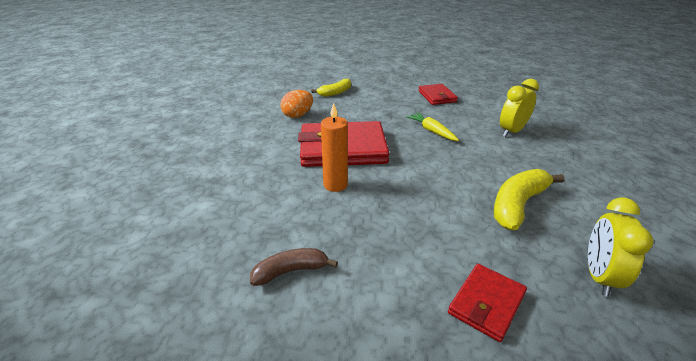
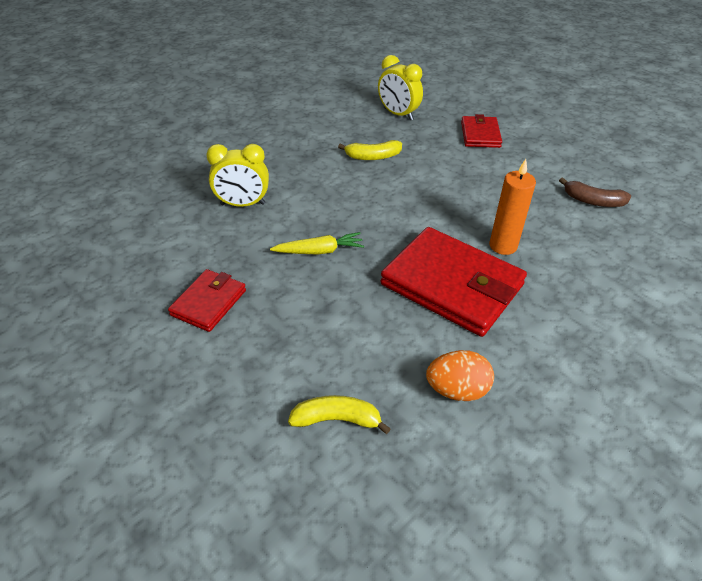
camera: 140 degrees left, 10 degrees up
yellow carrot [406,112,459,141] -> yellow carrot turned 105 degrees counterclockwise [270,232,364,255]
red wallet [448,264,527,342] -> red wallet turned 75 degrees counterclockwise [461,114,502,148]
yellow banana [494,169,564,230] -> yellow banana [338,140,402,160], size x0.64
yellow clock [588,198,654,297] -> yellow clock turned 75 degrees clockwise [378,55,423,120]

